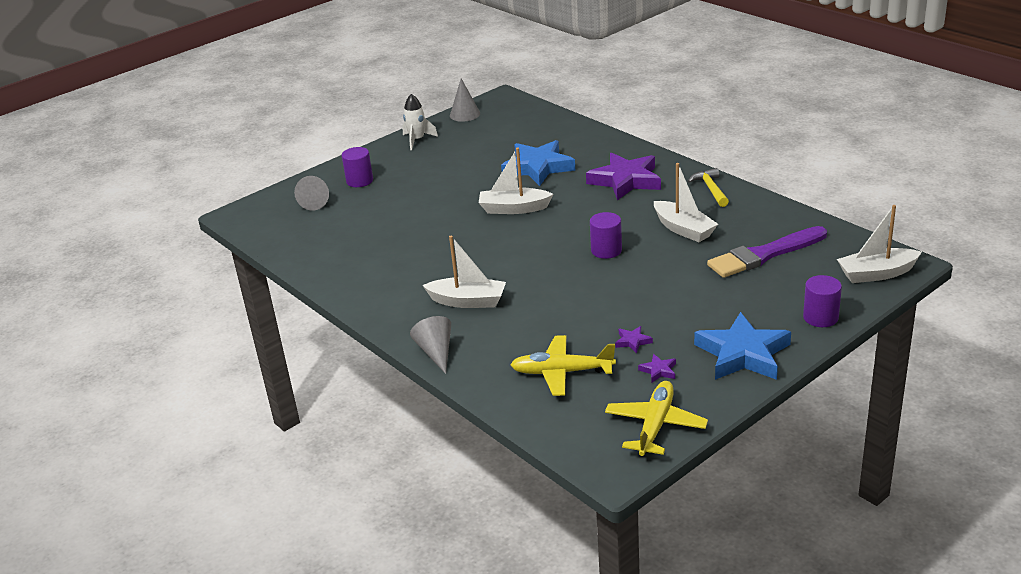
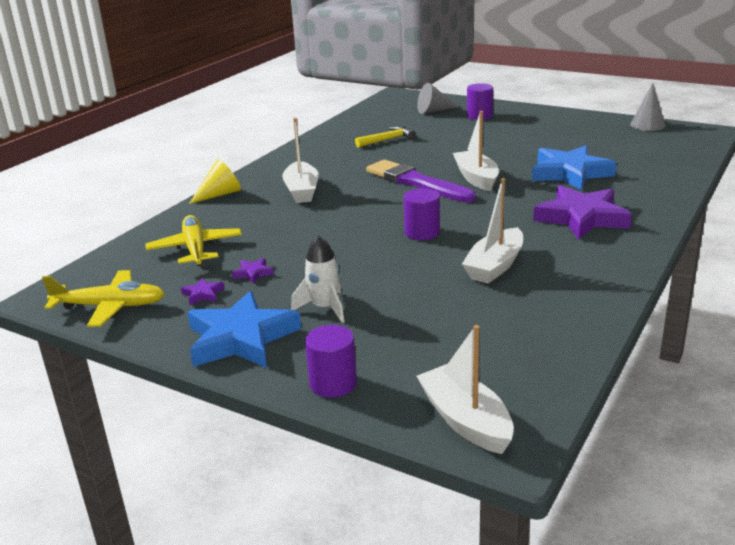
camera: 70 degrees right, 5 degrees down
white rocket [402,94,438,150] -> white rocket moved to [291,235,344,323]
grey cone [410,316,451,374] -> yellow cone [189,159,241,204]
yellow hammer [688,168,729,207] -> yellow hammer moved to [355,126,416,148]
purple brush [707,226,827,278] -> purple brush moved to [366,160,476,203]

